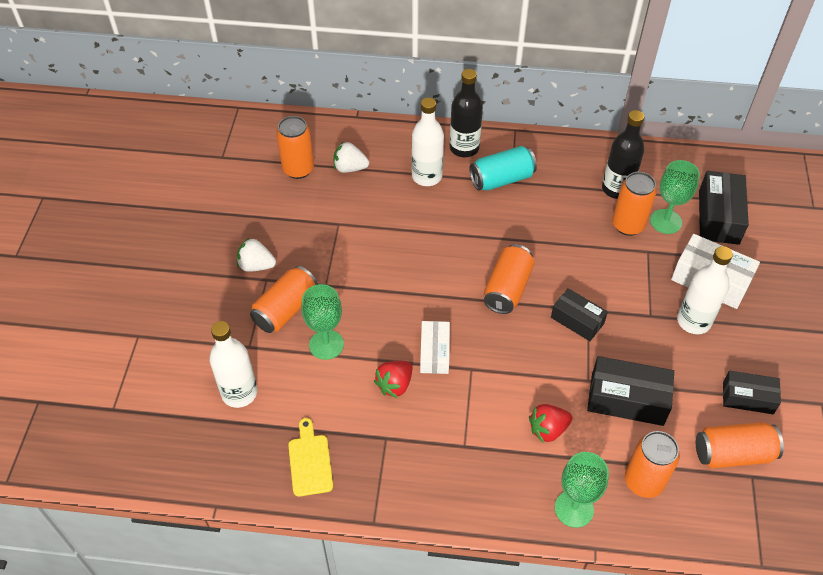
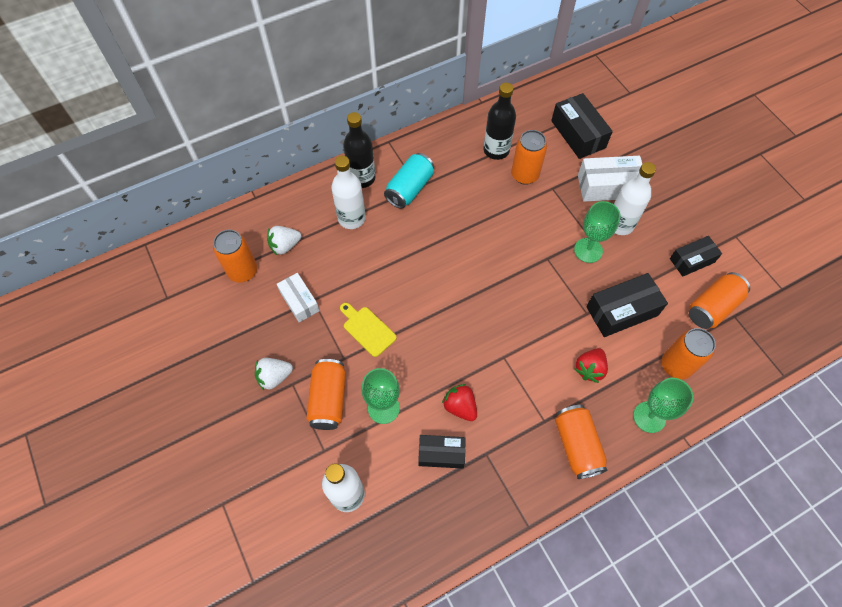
camera: 35 degrees left, 10 degrees up
yellow cutting board [288,418,333,497] -> yellow cutting board moved to [340,303,396,357]
red strawberry [374,361,412,398] -> red strawberry turned 135 degrees clockwise [442,384,477,421]
white box [420,321,450,374] -> white box moved to [277,273,320,322]
orange can [484,244,535,314] -> orange can moved to [555,405,607,479]
black box [551,288,608,341] -> black box moved to [418,435,466,469]
green goblet [650,160,700,234] -> green goblet moved to [574,201,621,263]

